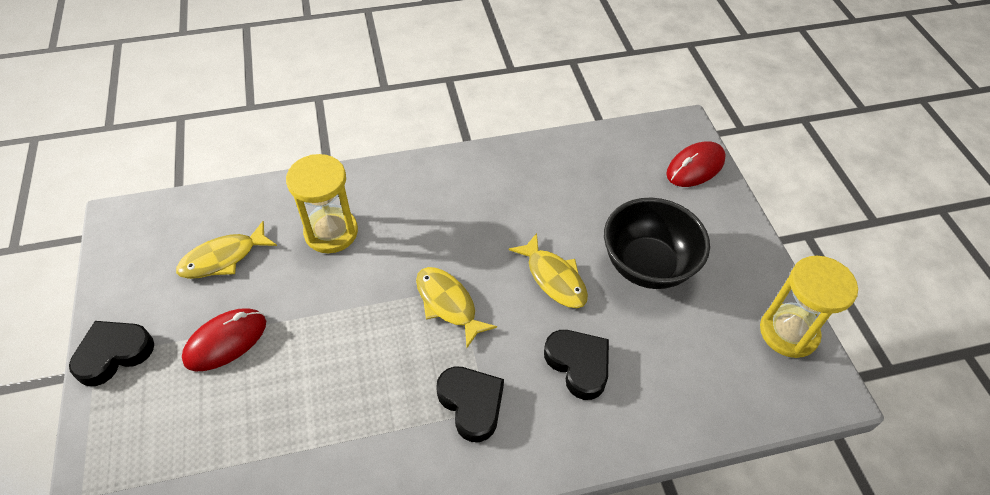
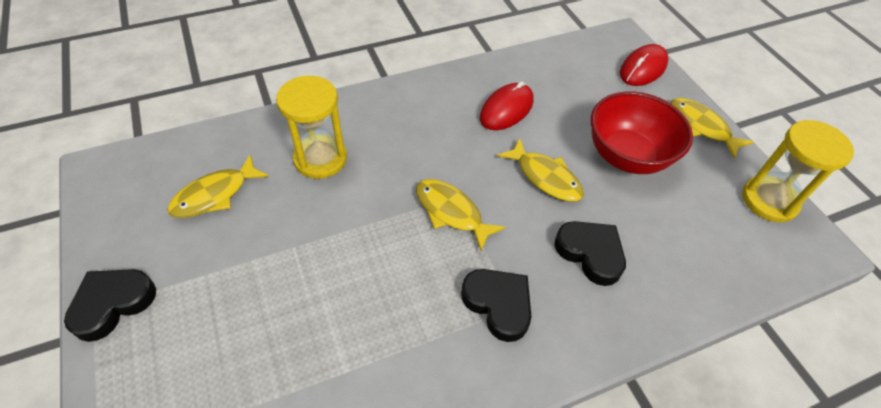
camera: 10 degrees left, 0 degrees up
red mouse [182,308,266,371] -> red mouse moved to [480,81,534,130]
black bowl [604,198,710,289] -> red bowl [591,91,693,174]
none -> yellow fish [670,98,754,159]

